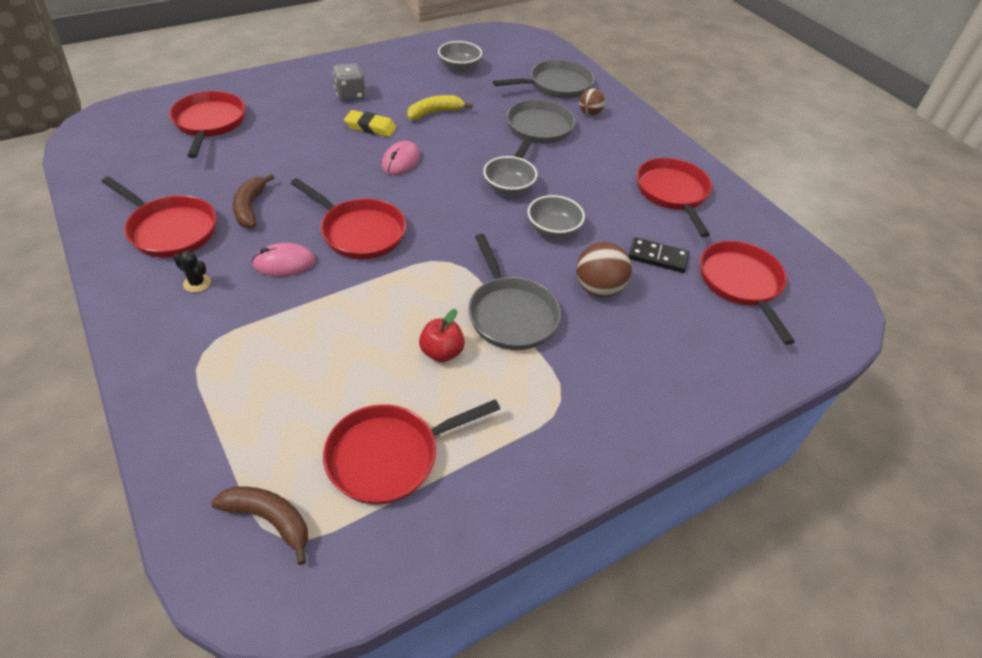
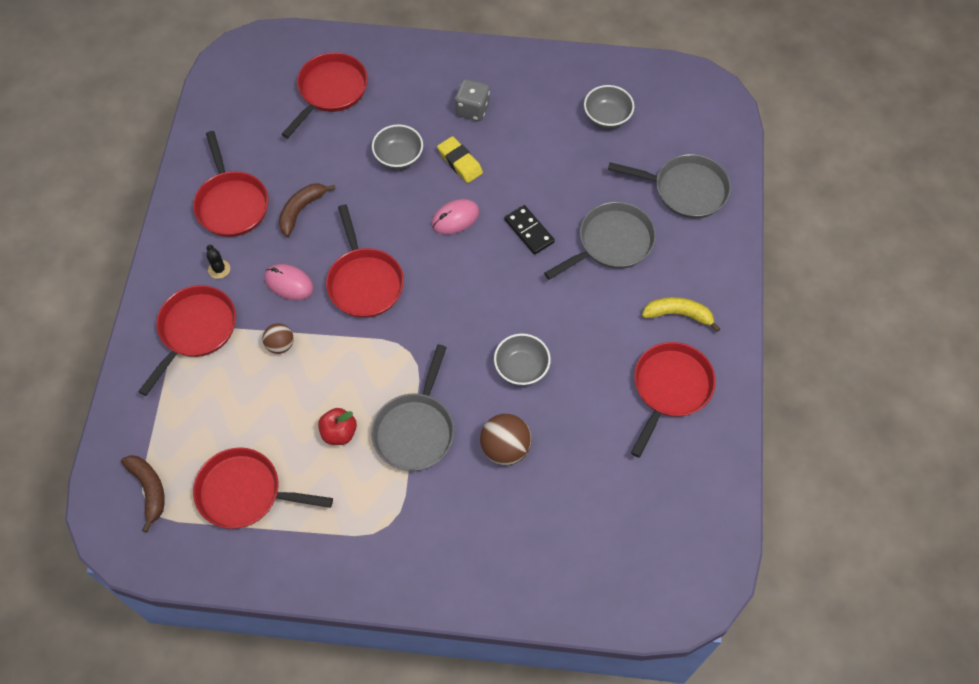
camera: 40 degrees right, 15 degrees up
yellow banana [407,95,473,120] -> yellow banana moved to [642,297,720,332]
grey bowl [483,156,538,196] -> grey bowl moved to [372,124,423,169]
brown ball [579,88,605,115] -> brown ball moved to [263,323,294,354]
black domino [628,237,689,273] -> black domino moved to [504,205,555,255]
red pan [700,241,795,345] -> red pan moved to [138,285,236,396]

